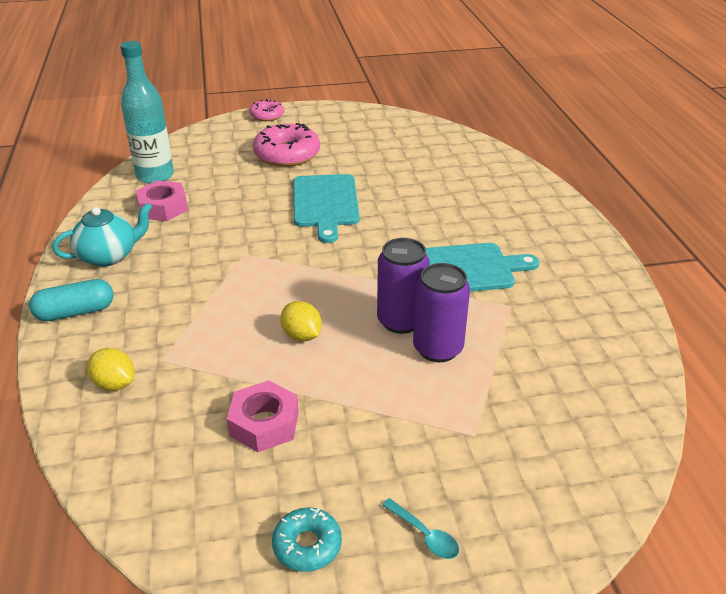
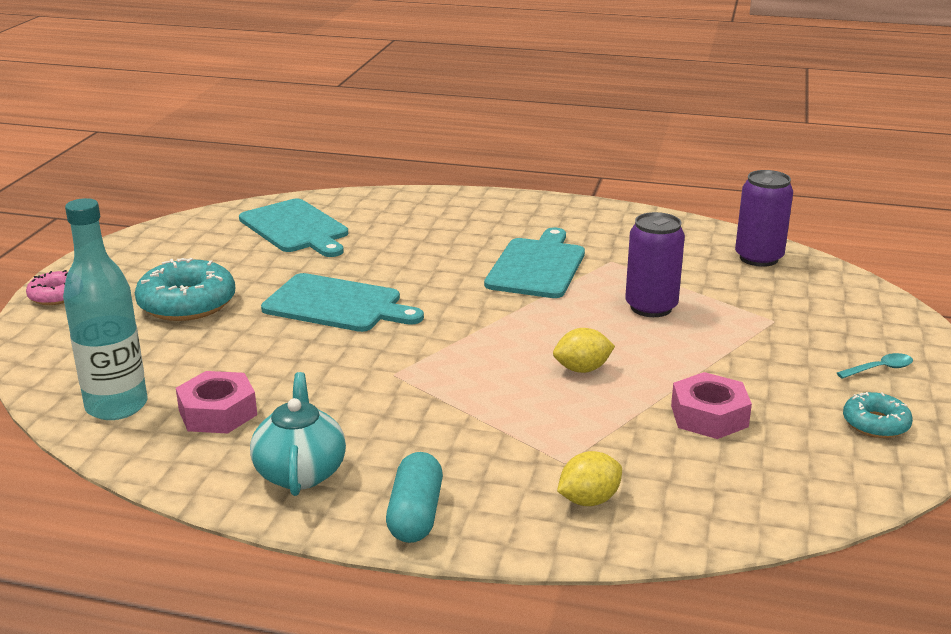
camera: 65 degrees left, 10 degrees down
pink donut [253,123,320,167] -> turquoise donut [135,258,235,321]
purple can [377,238,429,334] -> purple can moved to [735,170,793,267]
none -> turquoise cutting board [239,199,348,257]

